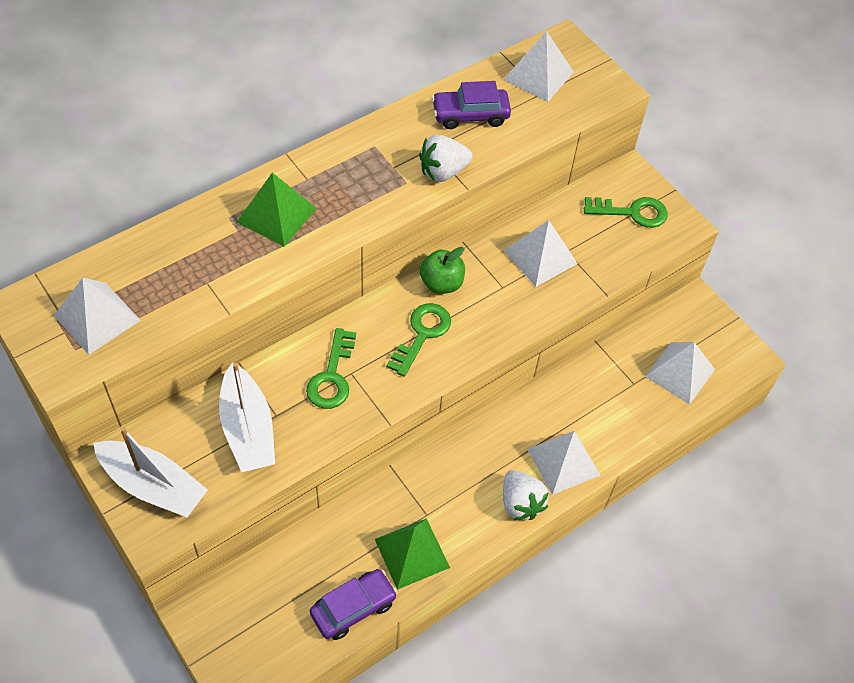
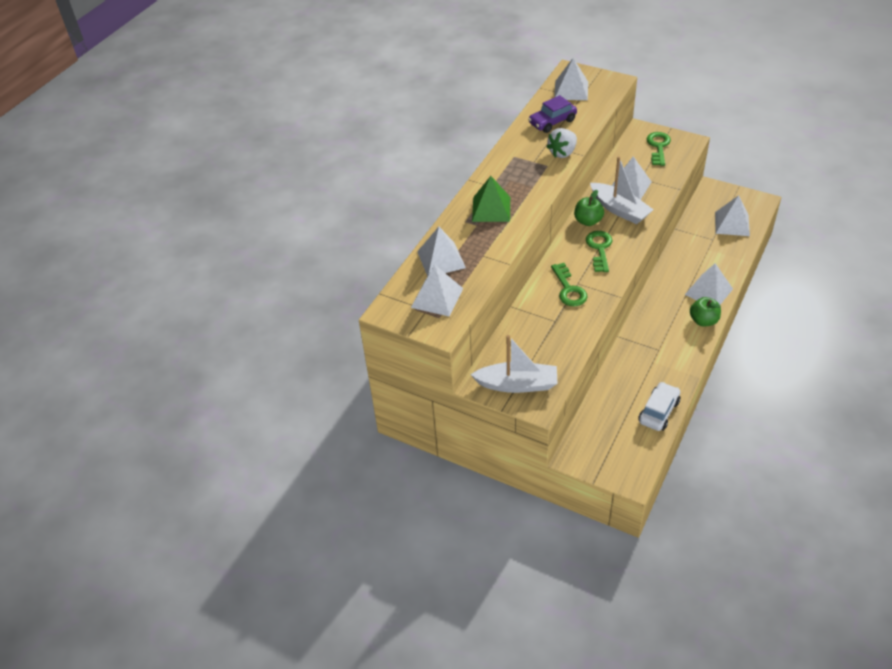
camera: 20 degrees left, 10 degrees down
white boat [219,362,275,472] -> white boat moved to [590,156,654,224]
purple car [310,569,397,640] -> white car [639,382,680,431]
green pyramid [375,518,450,590] -> none
white strawberry [503,470,549,520] -> green apple [690,297,721,326]
green key [584,197,668,228] -> green key turned 60 degrees counterclockwise [646,132,671,166]
none -> white pyramid [417,227,466,276]

